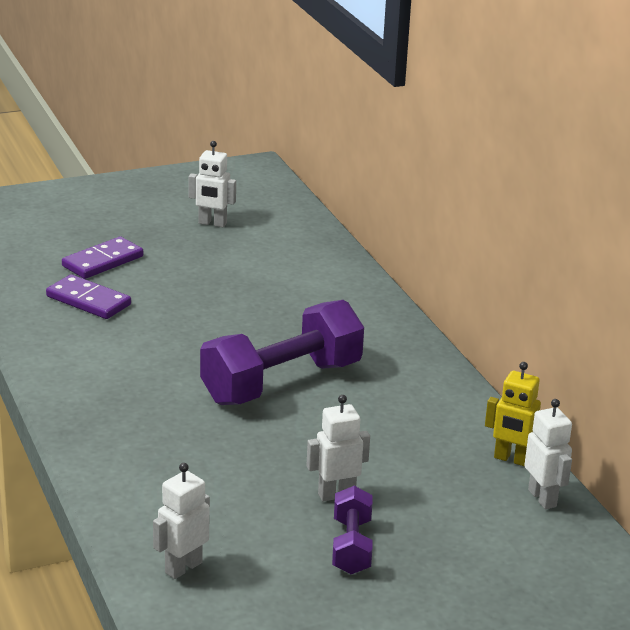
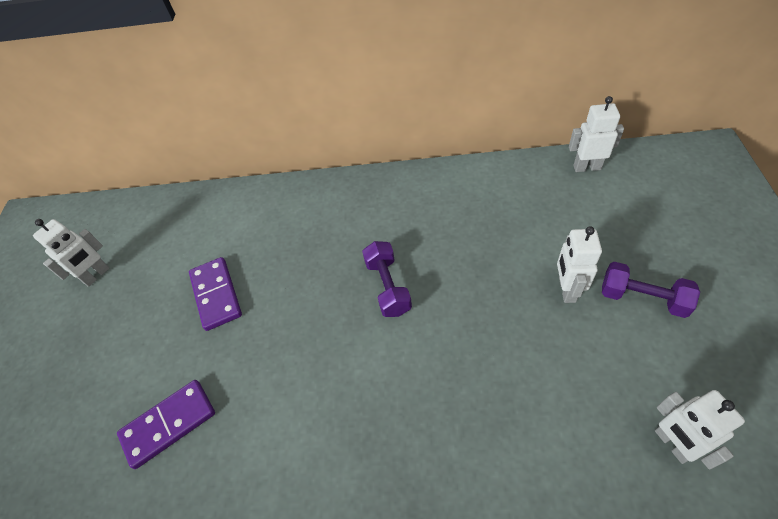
camera: 60 degrees left, 25 degrees up
purple domino [62,236,143,279] -> purple domino moved to [189,257,242,331]
purple dumbbell [200,300,364,405] -> purple dumbbell [362,241,412,317], size x0.51
yellow robot [485,362,541,467] -> none

